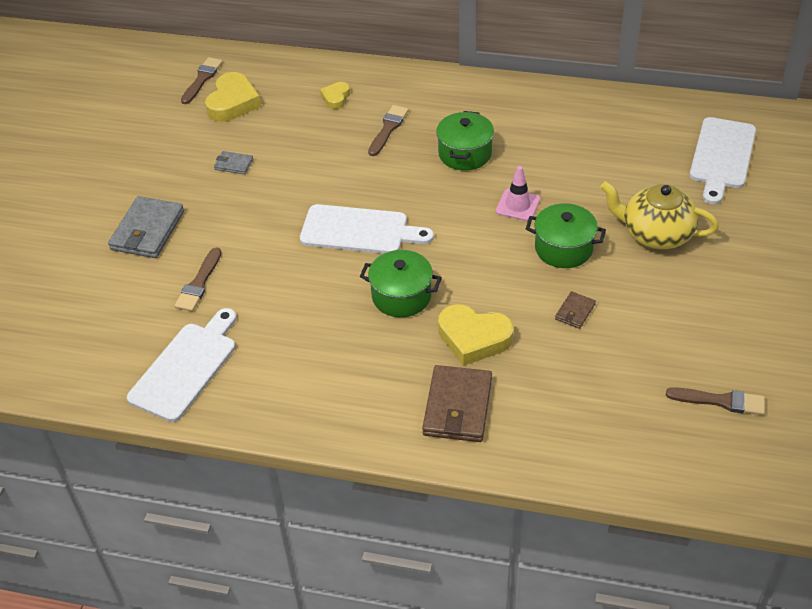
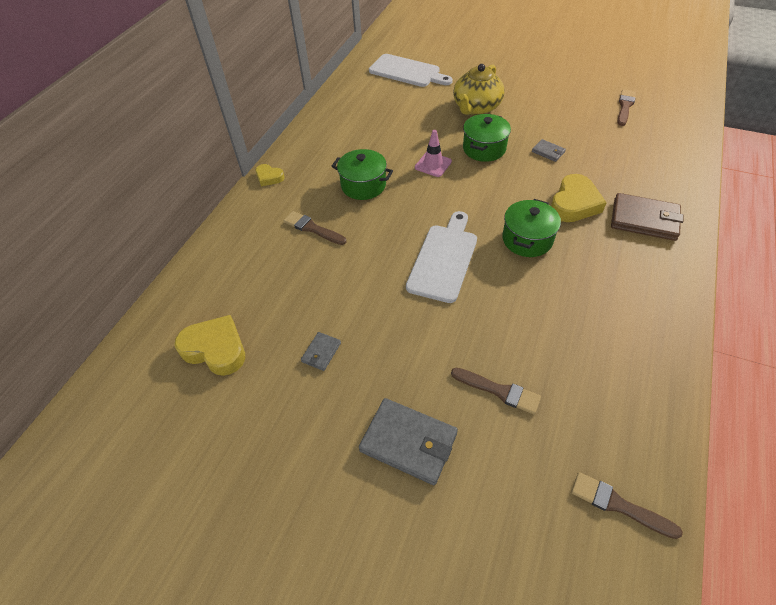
camera: 80 degrees left, 5 degrees up
white cutting board [127,308,237,422] -> none
brown brush [181,57,223,104] -> brown brush moved to [571,472,683,539]
yellow heart [320,82,350,109] -> yellow heart moved to [256,164,284,186]
brown wallet [555,291,596,329] -> grey wallet [532,139,566,162]

